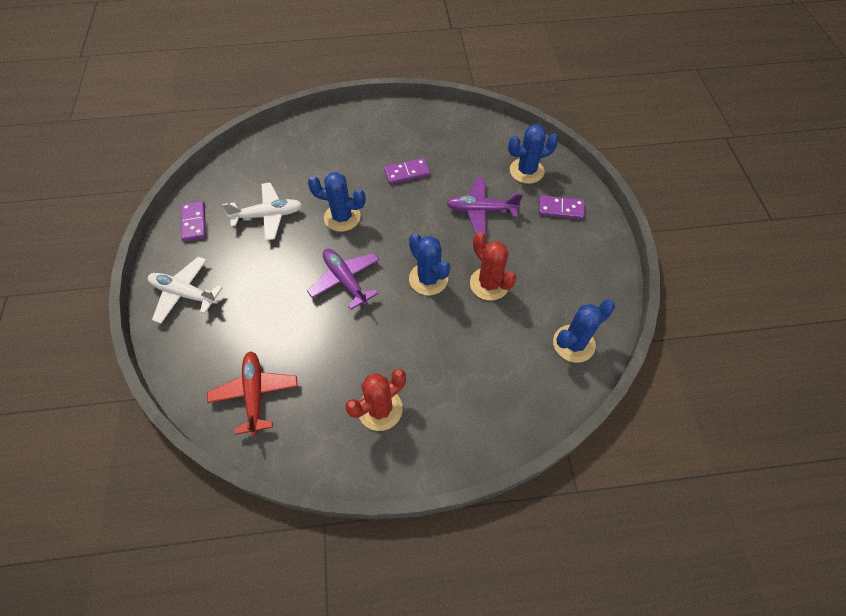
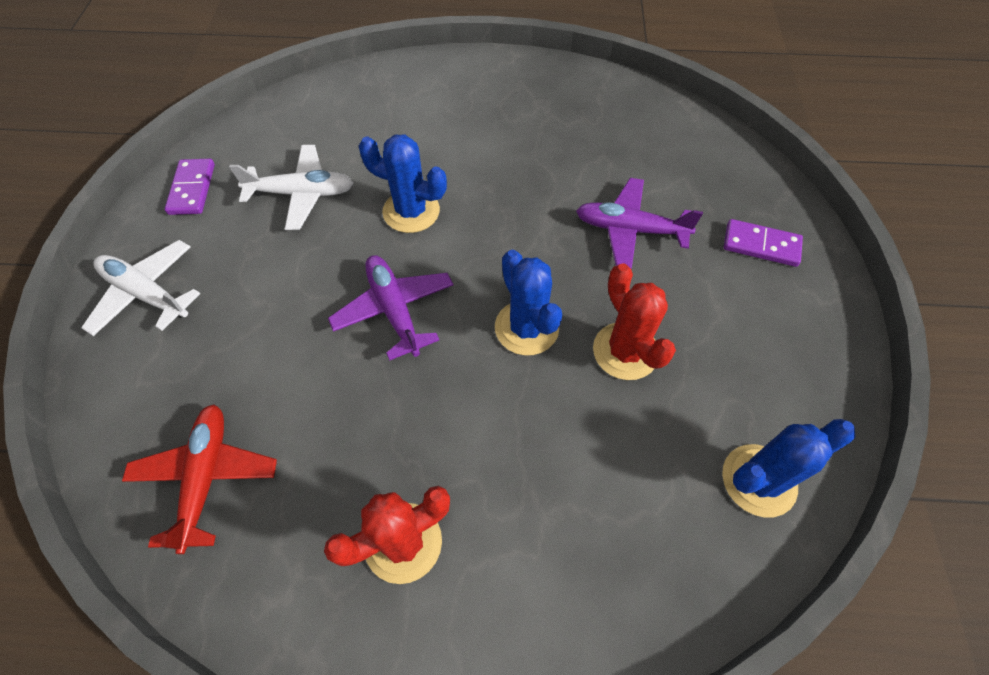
camera: 10 degrees right, 0 degrees up
purple domino [384,158,430,184] -> none
blue cactus [508,124,559,184] -> none

